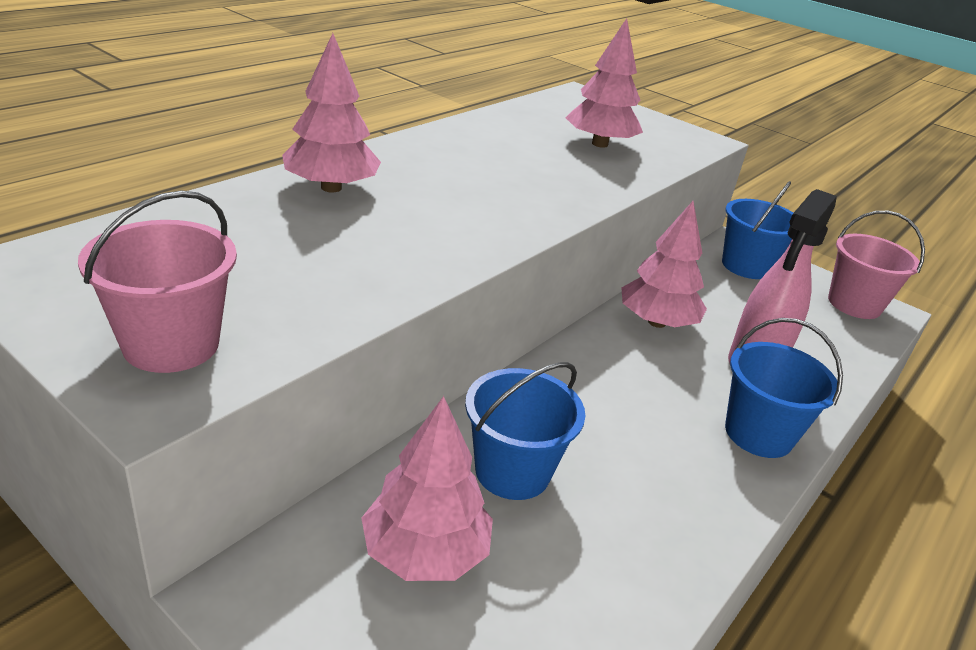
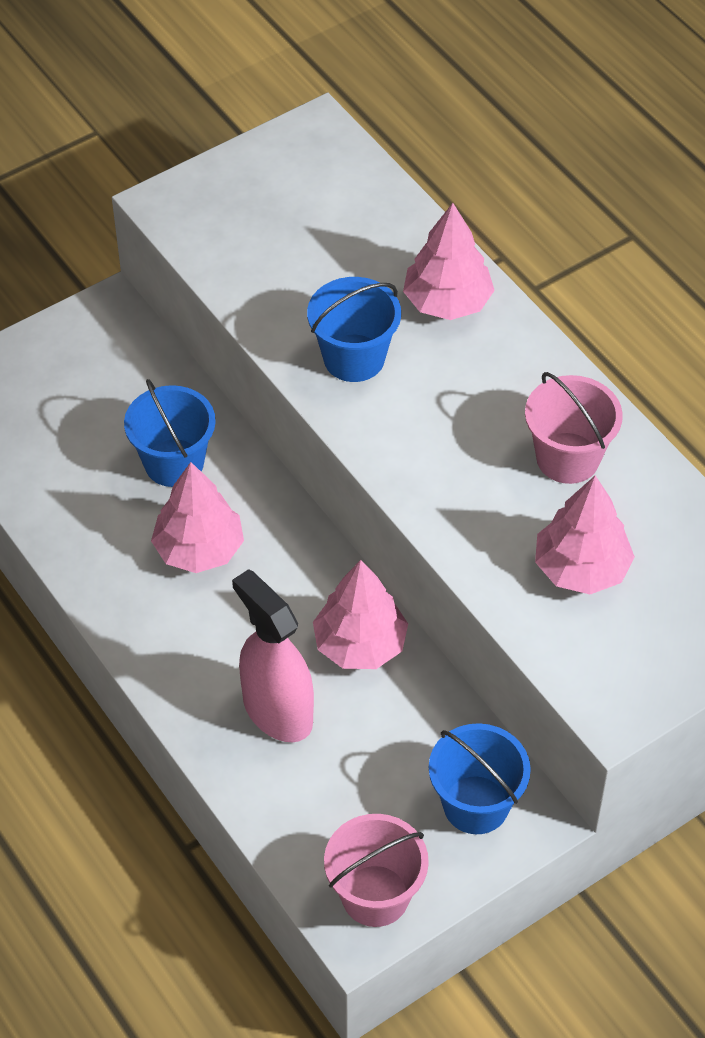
camera: 110 degrees right, 20 degrees up
pink bucket [78,190,237,373] -> pink bucket moved to [525,372,623,484]
pink tree [361,396,493,581] -> pink tree moved to [151,462,244,573]
blue bucket [725,318,843,458] -> blue bucket moved to [307,277,401,382]

